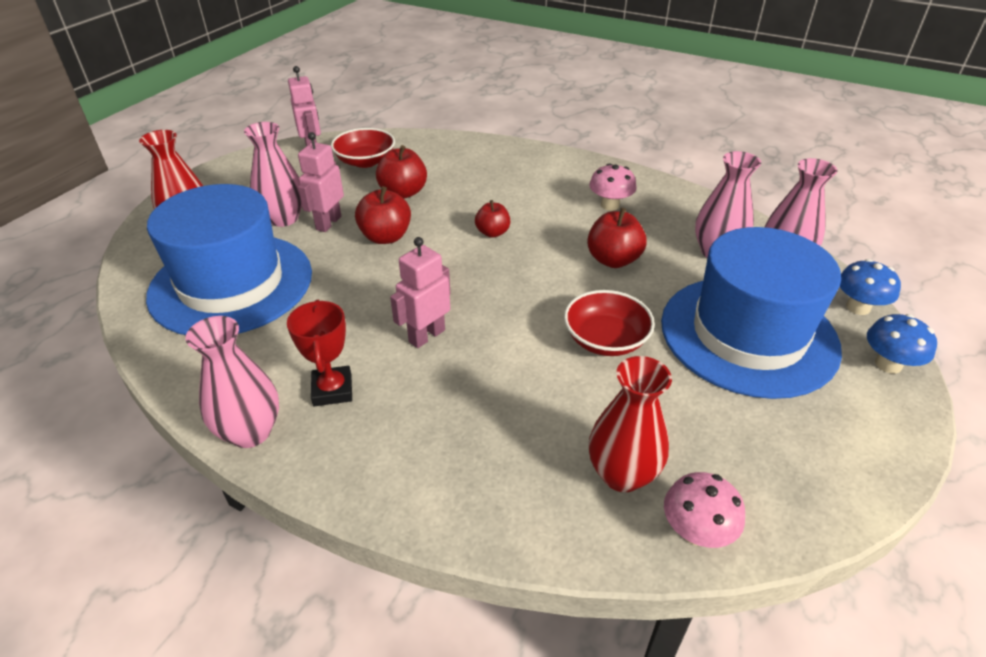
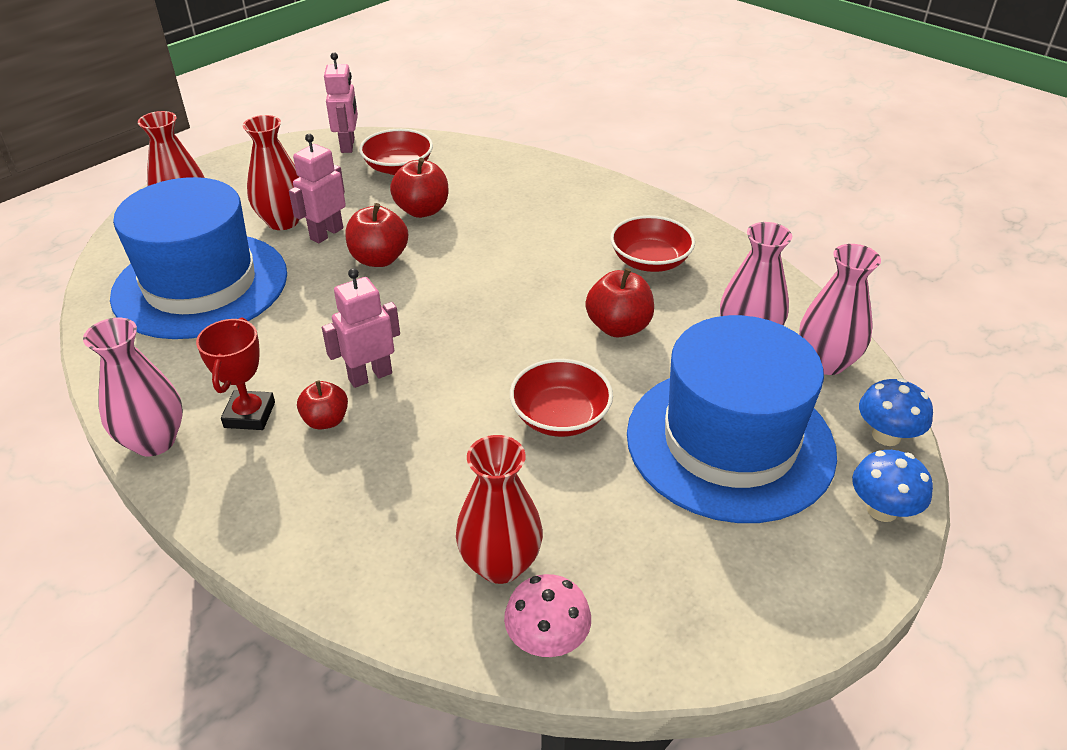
camera: 15 degrees right, 0 degrees up
pink vase [244,122,302,227] -> red vase [243,115,299,230]
red apple [475,200,511,238] -> red apple moved to [297,381,348,430]
pink mushroom [589,163,636,211] -> red bowl [610,215,695,272]

